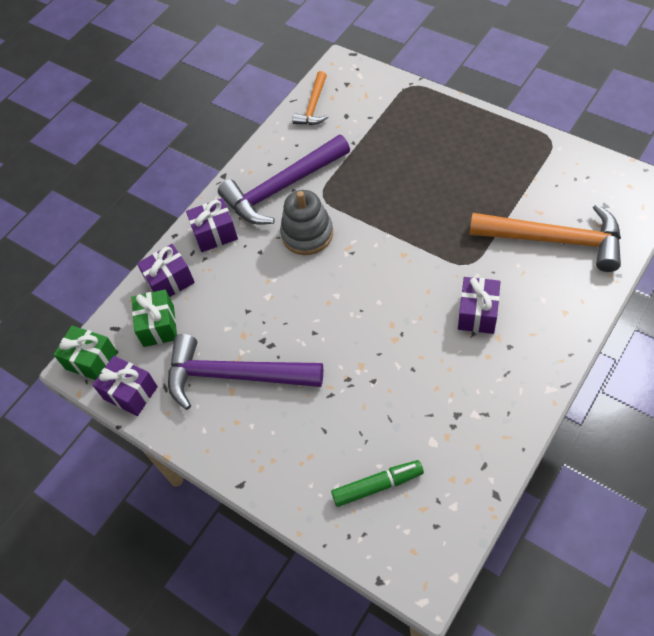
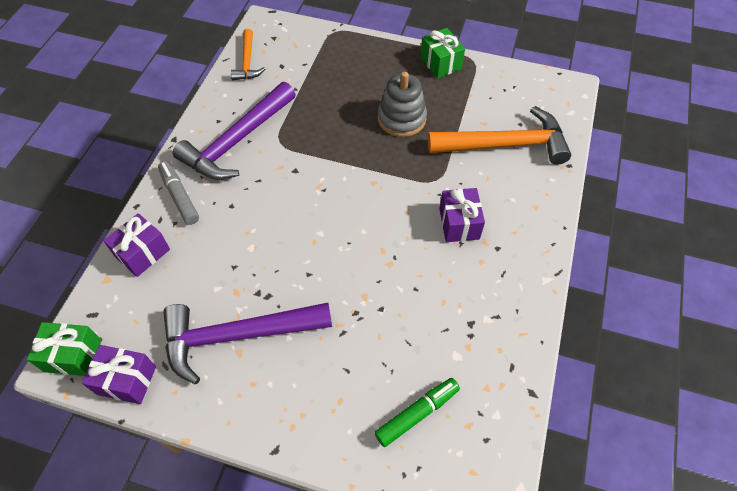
camera: 25 degrees left, 0 degrees up
green gift [132,290,177,347] -> green gift moved to [420,28,465,78]
purple gift [186,198,238,252] -> grey marker [158,161,199,225]
grey stacking toy [280,190,333,255] -> grey stacking toy moved to [378,72,427,137]

